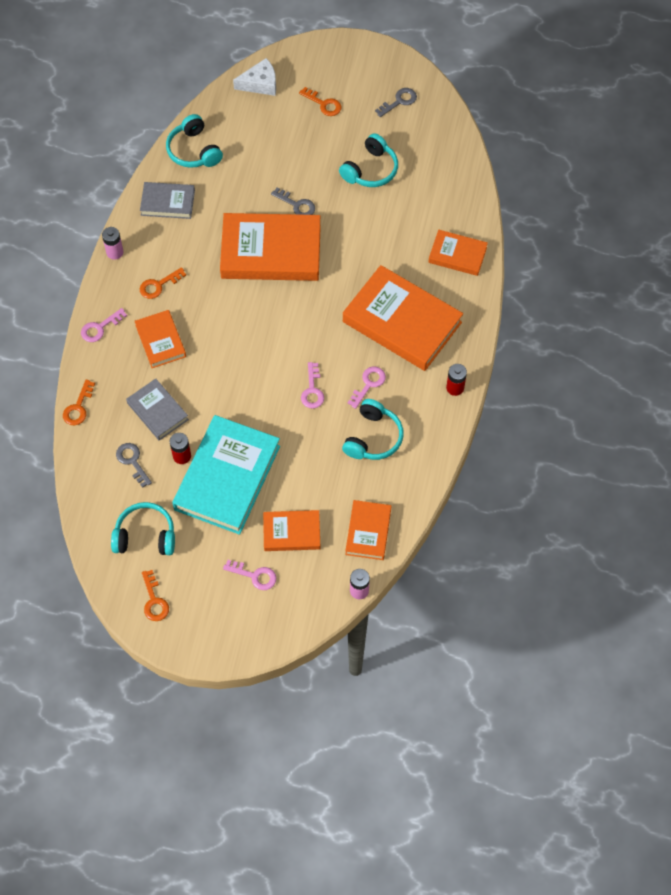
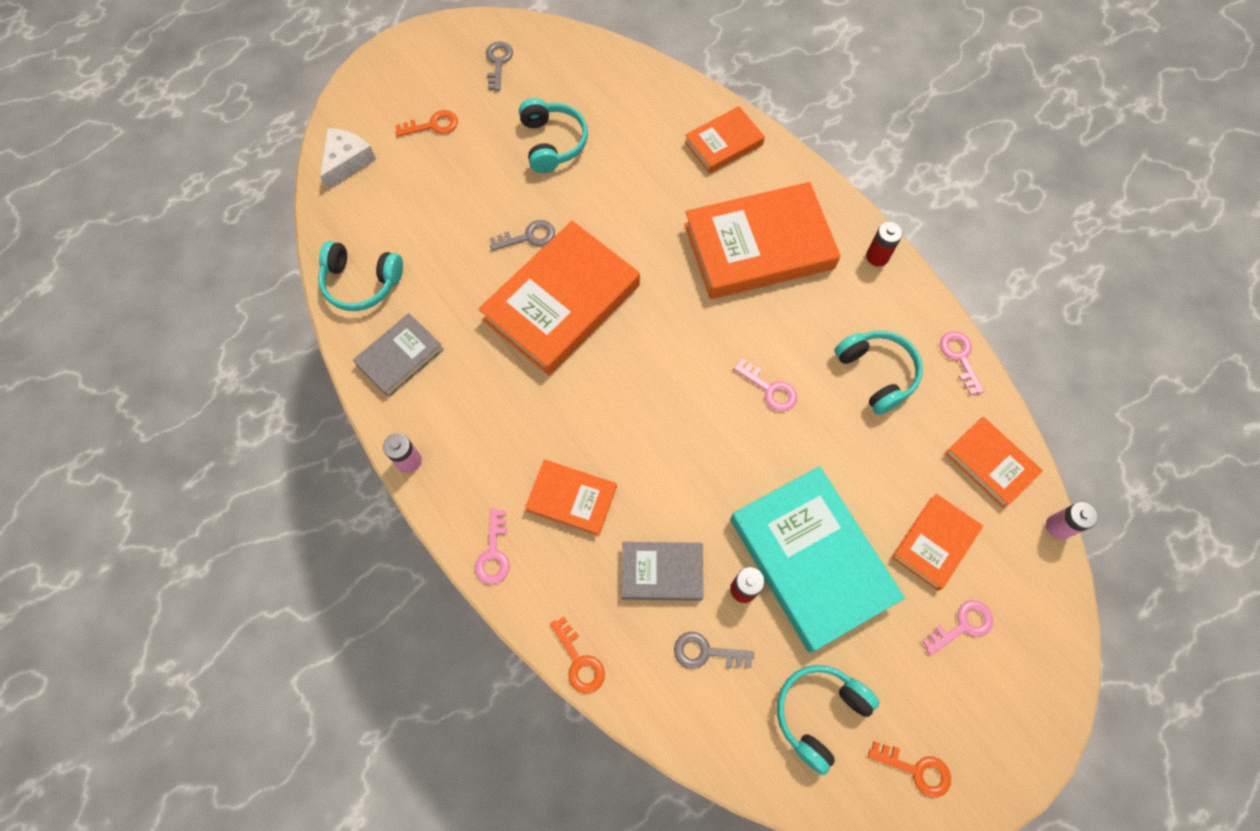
camera: 50 degrees left, 5 degrees up
orange key [140,267,186,299] -> none
pink key [348,367,386,409] -> pink key moved to [940,331,984,395]

